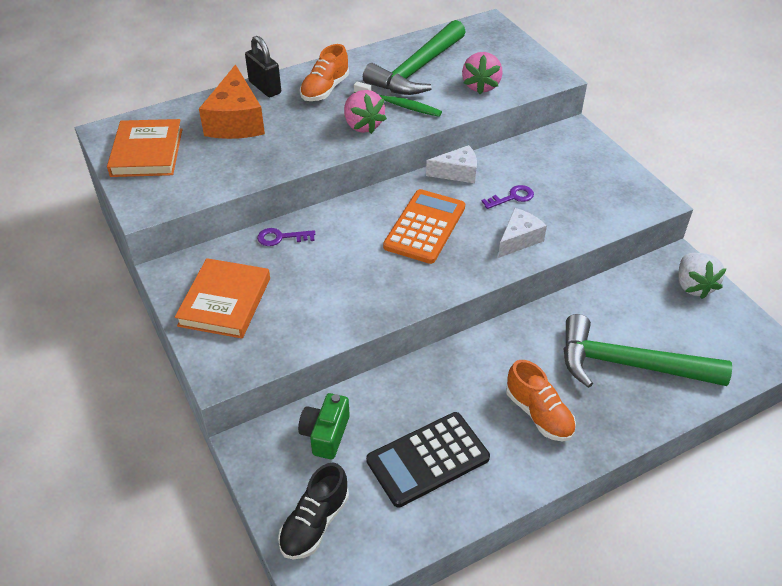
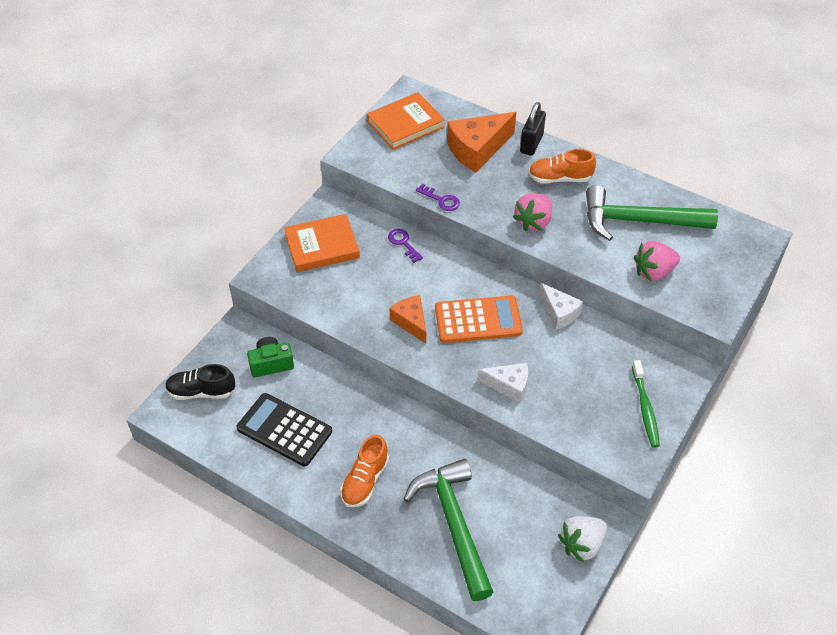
camera: 60 degrees right, 5 degrees up
green toothbrush [354,82,442,117] -> green toothbrush moved to [632,360,660,448]
purple key [481,185,534,209] -> purple key moved to [416,183,460,211]
none -> orange cheese [389,295,426,343]

